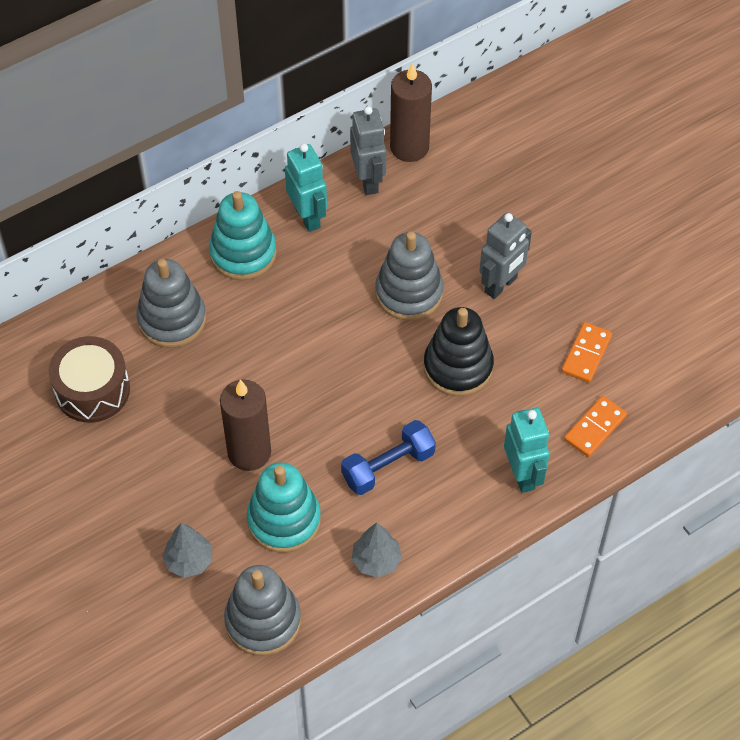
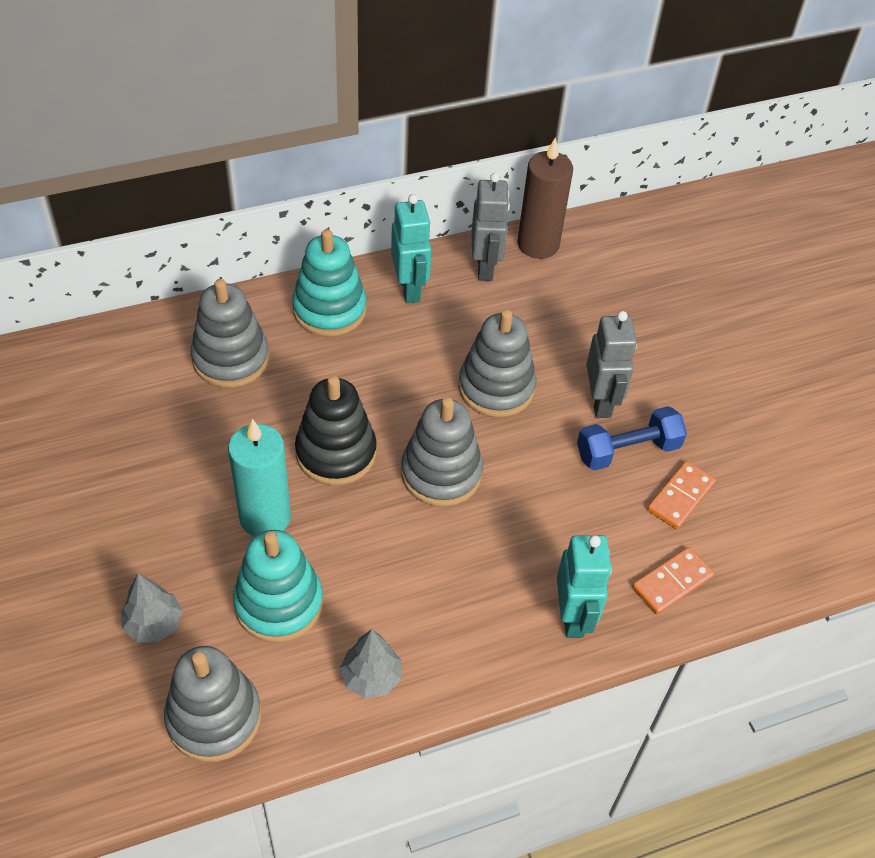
camera: 10 degrees right, 5 degrees down
brown drum [49,336,130,423] -> none
brown candle [220,379,271,471] -> turquoise candle [228,419,291,537]
blue dumbbell [341,420,436,495] -> blue dumbbell moved to [577,406,687,470]
black stacking toy [423,307,494,396] -> black stacking toy moved to [295,376,377,485]
grey robot [479,212,532,299] -> grey robot turned 60 degrees counterclockwise [586,311,637,418]
none -> grey stacking toy [401,397,483,507]

